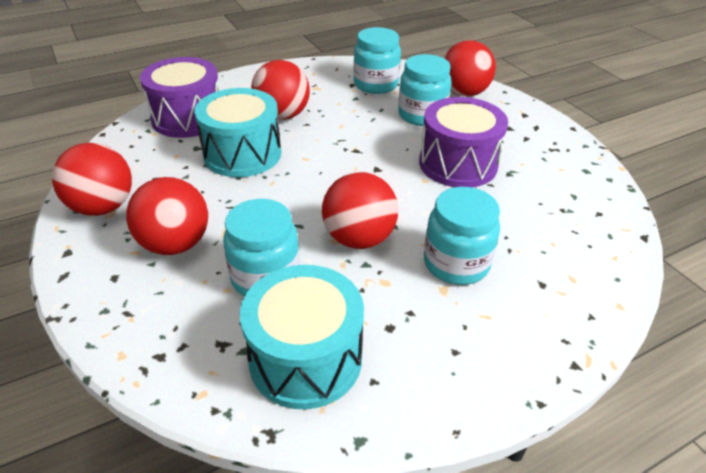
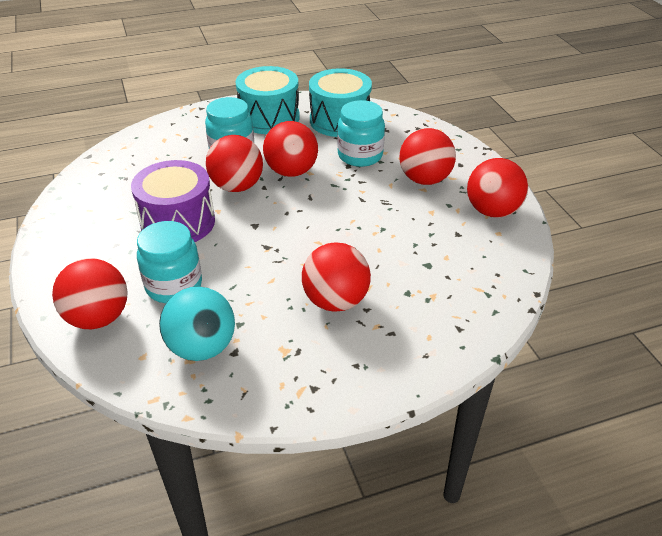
camera: 170 degrees left, 0 degrees up
purple drum [140,57,220,138] -> none
turquoise drum [194,88,281,177] -> turquoise drum moved to [236,66,300,134]
turquoise jar [354,27,401,94] -> turquoise ball [159,286,235,361]
none -> red ball [206,135,263,192]

